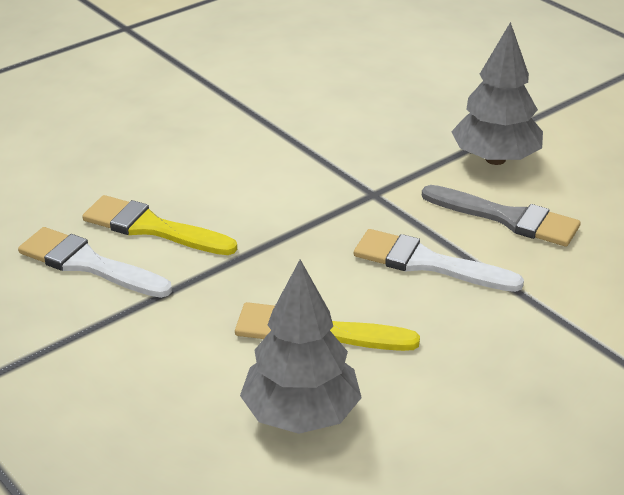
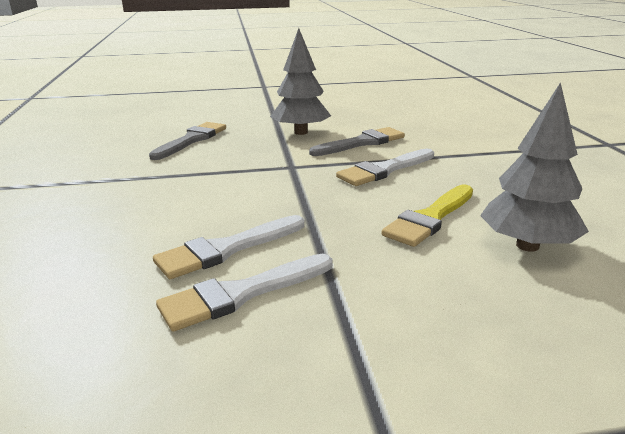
camera: 60 degrees left, 10 degrees down
yellow brush [82,195,237,255] -> white brush [153,215,305,279]
none -> grey brush [149,122,226,160]

